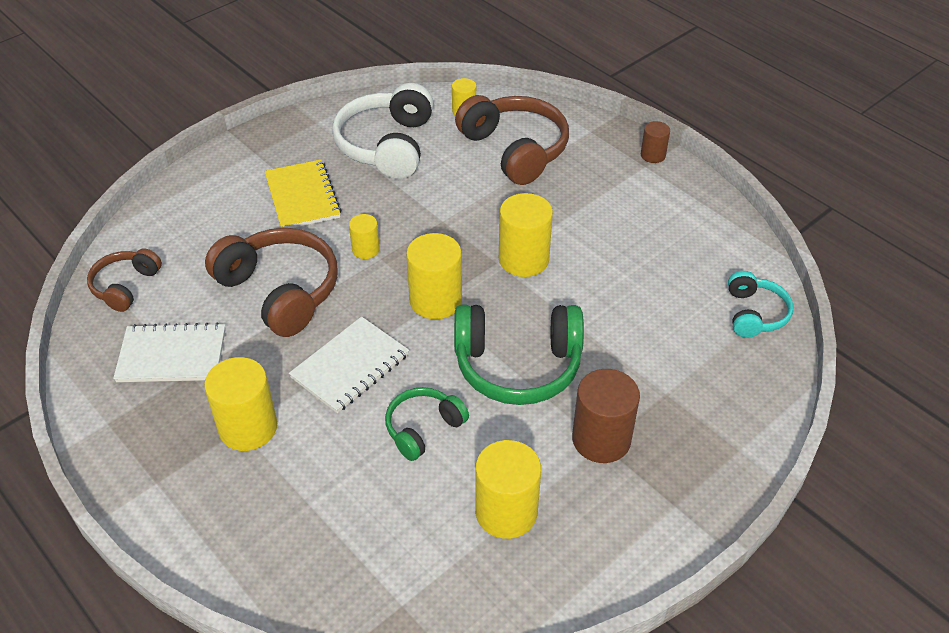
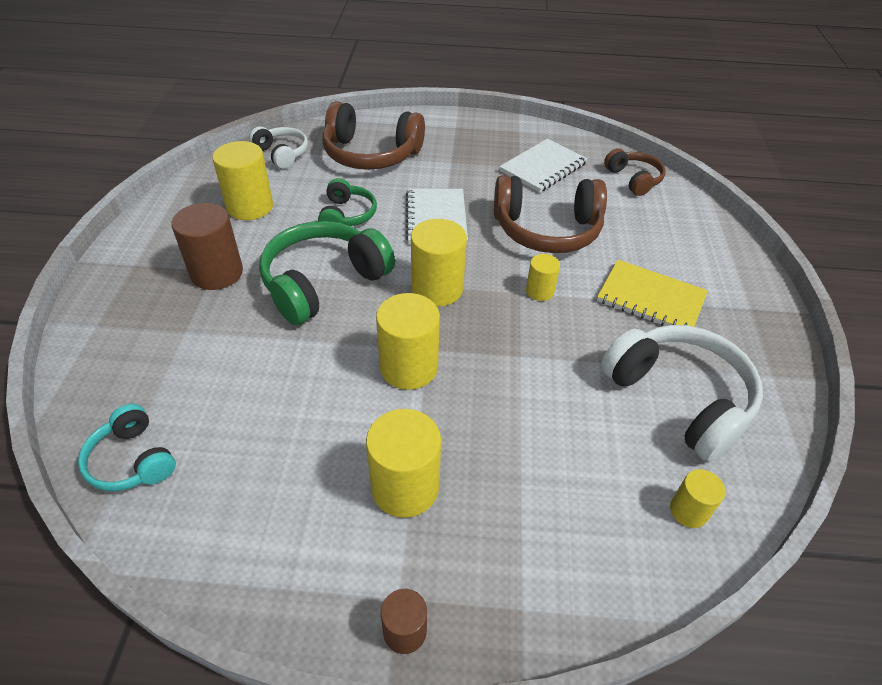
camera: 135 degrees right, 0 degrees up
yellow cylinder [204,357,277,451] -> yellow cylinder moved to [366,409,441,518]
brown headphones [455,95,569,185] -> brown headphones moved to [322,101,425,170]
none -> white headphones [249,126,308,169]

